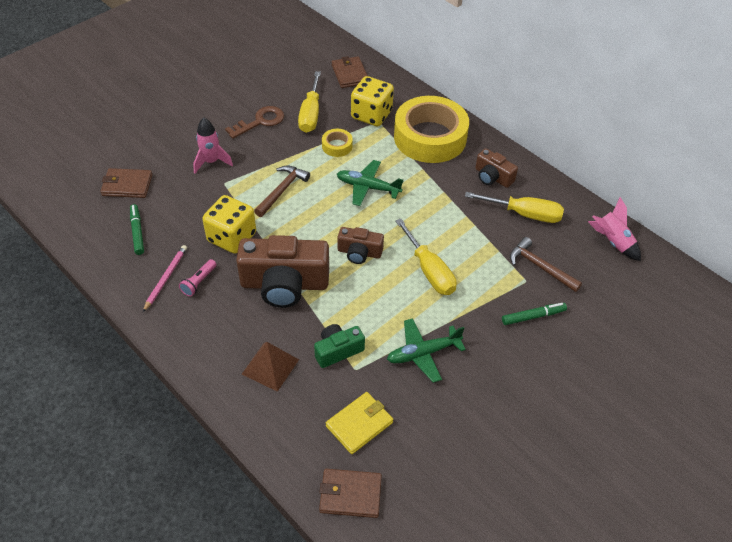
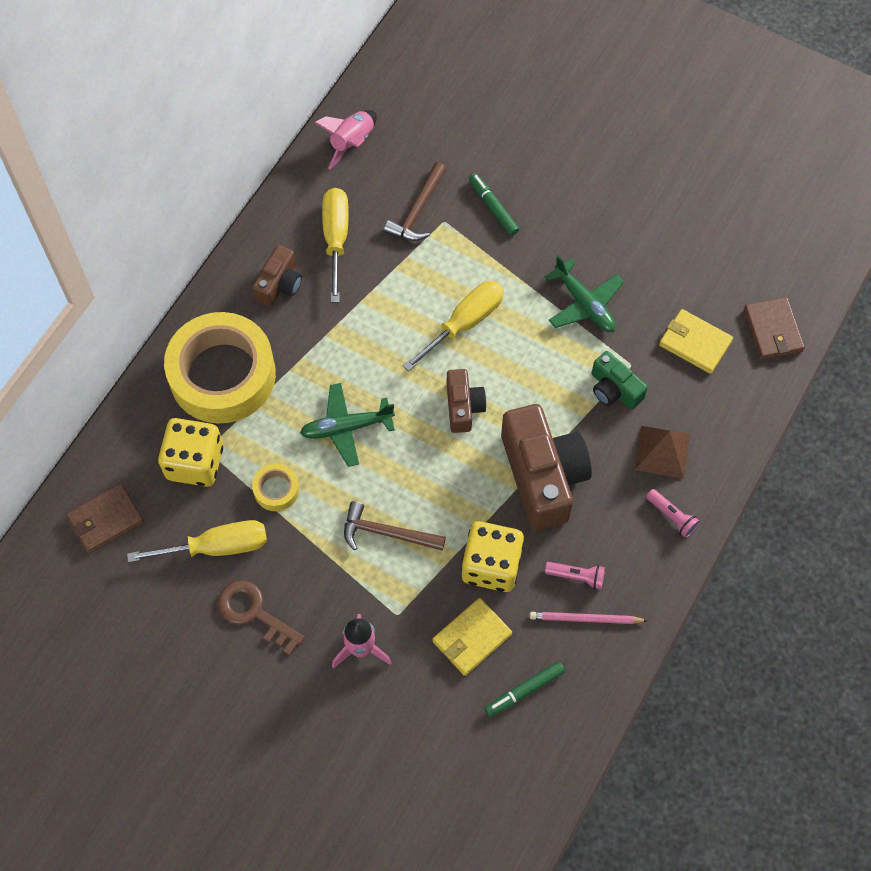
camera: 105 degrees left, 15 degrees up
brown wallet [100,168,153,198] -> none
green plane [337,160,403,206] -> green plane turned 75 degrees clockwise [300,383,395,467]
none -> yellow wallet [432,598,512,676]
none -> pink flashlight [646,489,700,538]

